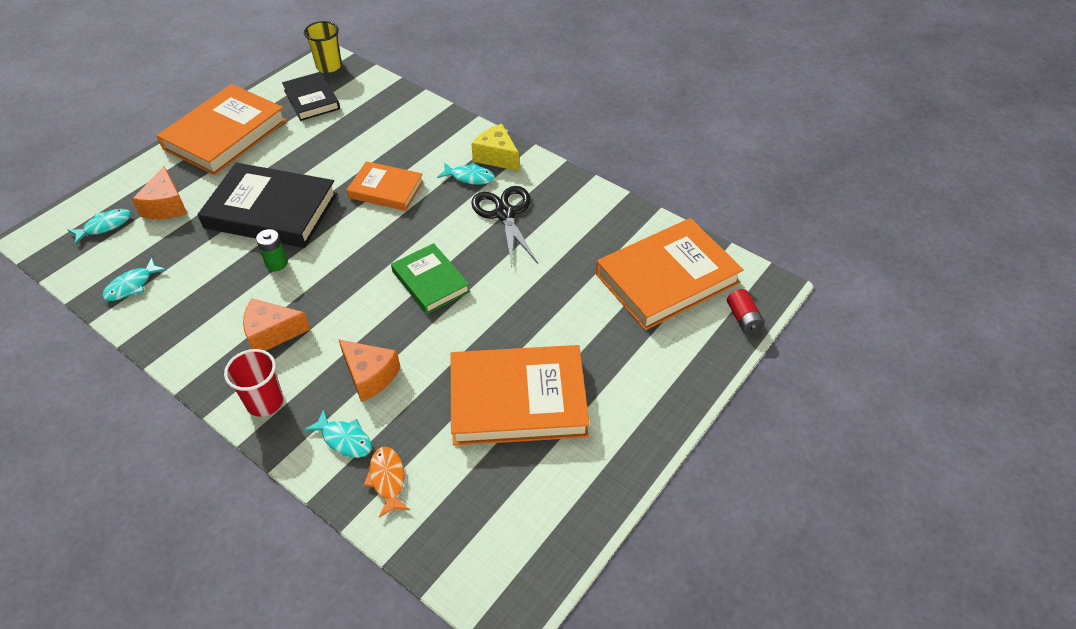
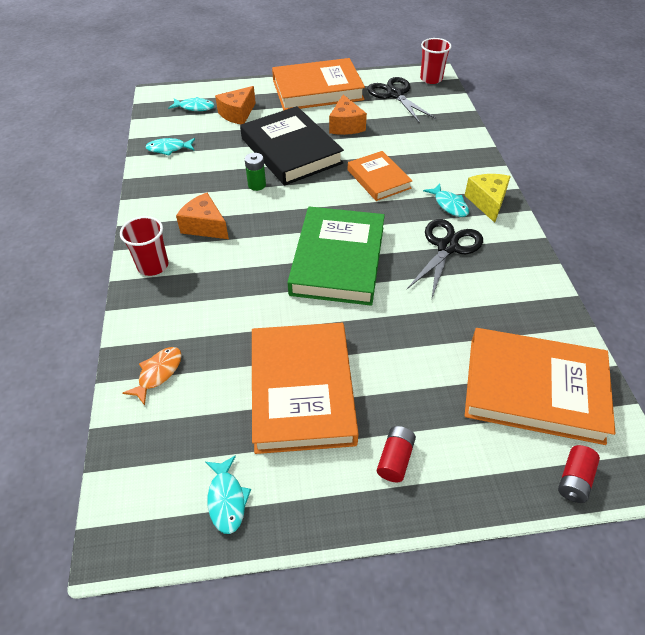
camera: 45 degrees right, 0 degrees up
black book [282,72,340,121] -> black scissors [367,77,436,123]
yellow cup [304,21,342,73] -> red cup [420,38,452,84]
turquoise fish [304,409,372,458] -> turquoise fish moved to [205,455,251,534]
orange cheese [338,339,401,402] -> orange cheese moved to [329,94,367,135]
green book [391,243,470,314] -> green book [287,207,385,306], size x1.71
orange book [451,345,590,445] -> orange book turned 45 degrees clockwise [252,323,359,454]
none -> red battery [377,426,416,482]

